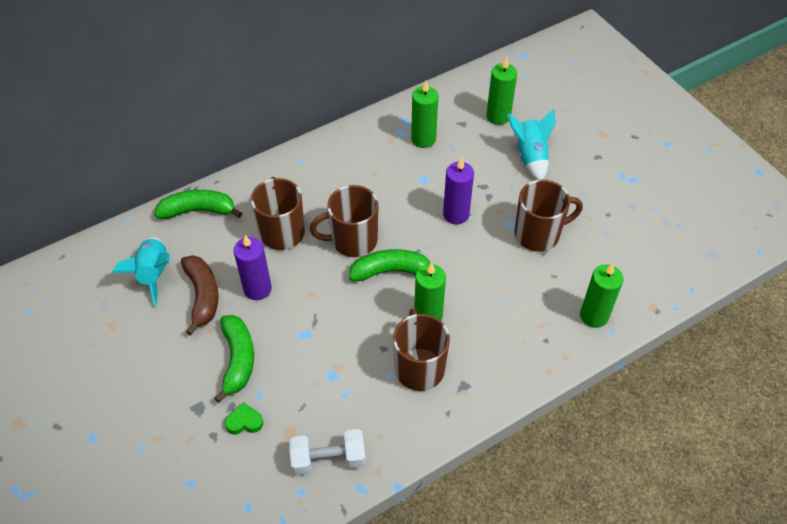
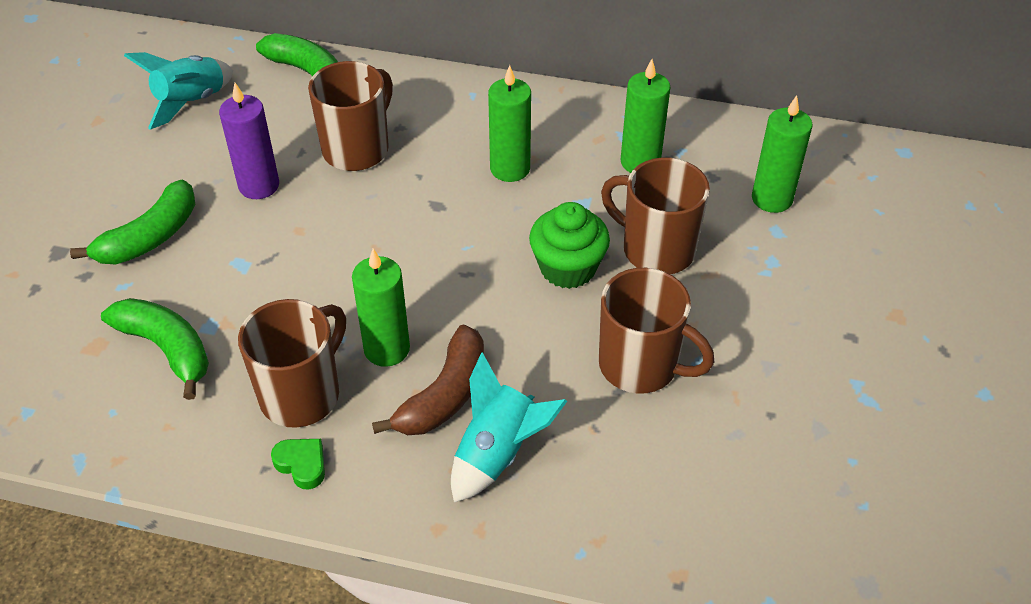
camera: 45 degrees right, 5 degrees down
brown banana [181,255,219,335] -> brown banana moved to [372,325,484,435]
green heart [225,402,263,435] -> green heart moved to [271,439,325,489]
white dumbbell [289,429,366,475] -> none
brown mug [310,185,379,257] -> brown mug moved to [601,158,710,274]
green banana [349,249,431,281] -> green banana moved to [101,298,209,400]
purple candle [443,157,474,225] -> green cupcake [529,202,610,289]
turquoise rocket [507,109,556,180] -> turquoise rocket moved to [451,353,567,502]
green candle [580,263,624,328] -> green candle moved to [488,65,531,182]

